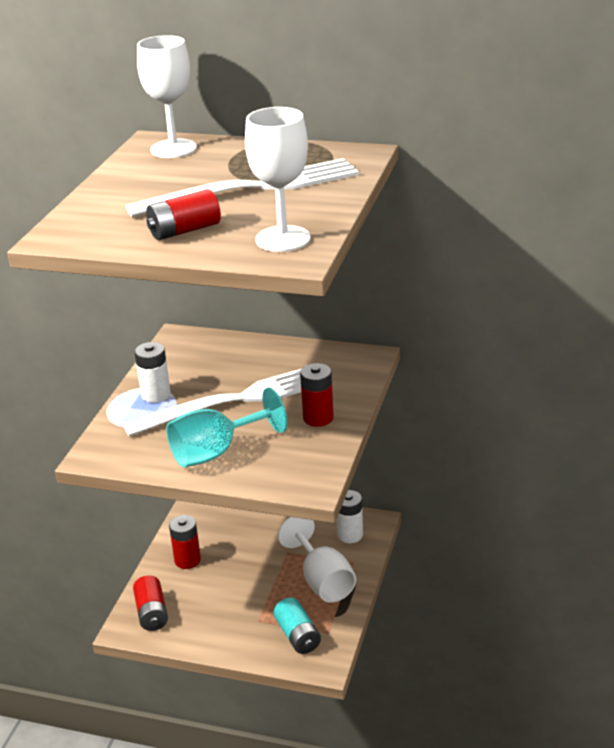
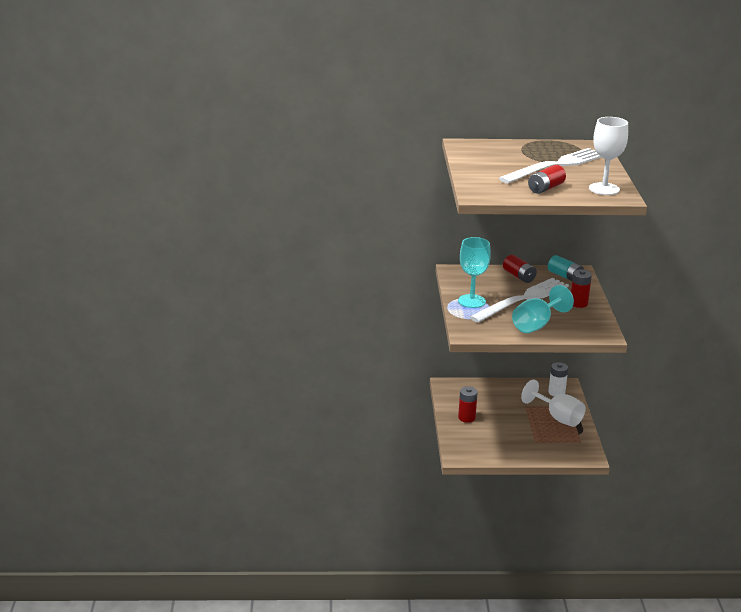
camera: 20 degrees left, 5 degrees down
red battery [133,575,168,631] -> red battery moved to [503,255,537,283]
white battery [134,342,171,403] -> turquoise goblet [458,237,491,308]
white goblet [137,35,197,158] -> none
turquoise battery [273,597,321,654] -> turquoise battery moved to [548,255,584,281]

